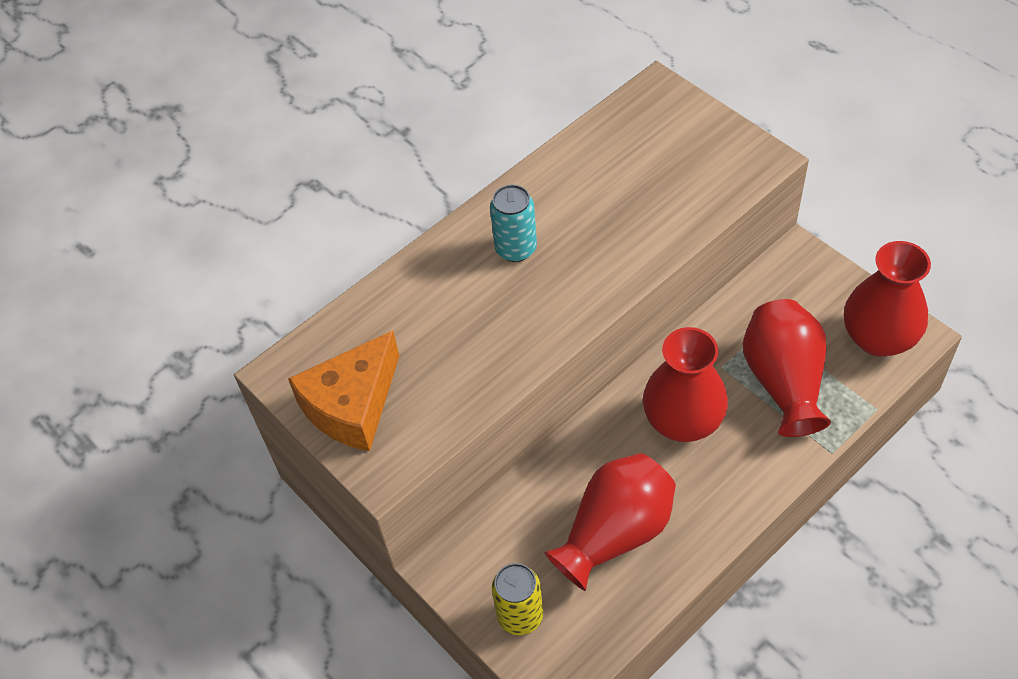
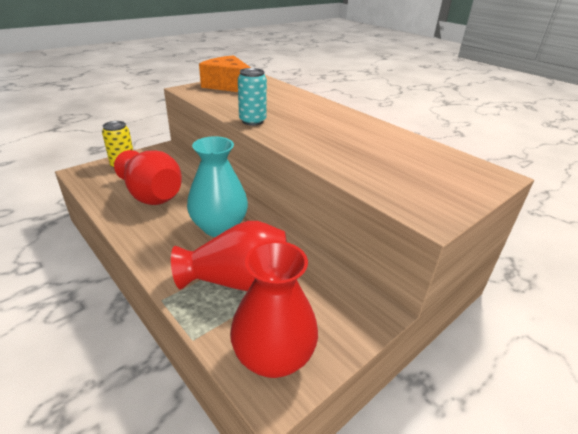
camera: 85 degrees right, 20 degrees down
turquoise can [490,185,537,262] -> turquoise can moved to [238,68,267,126]
red vase [643,327,728,442] -> turquoise vase [187,136,248,237]

